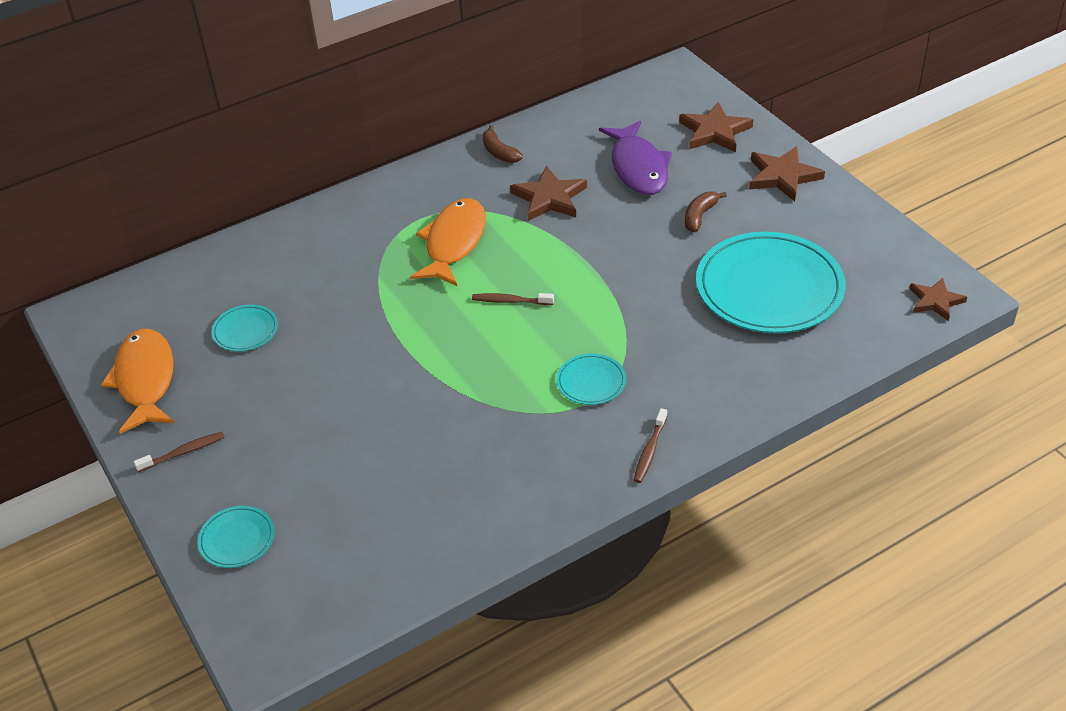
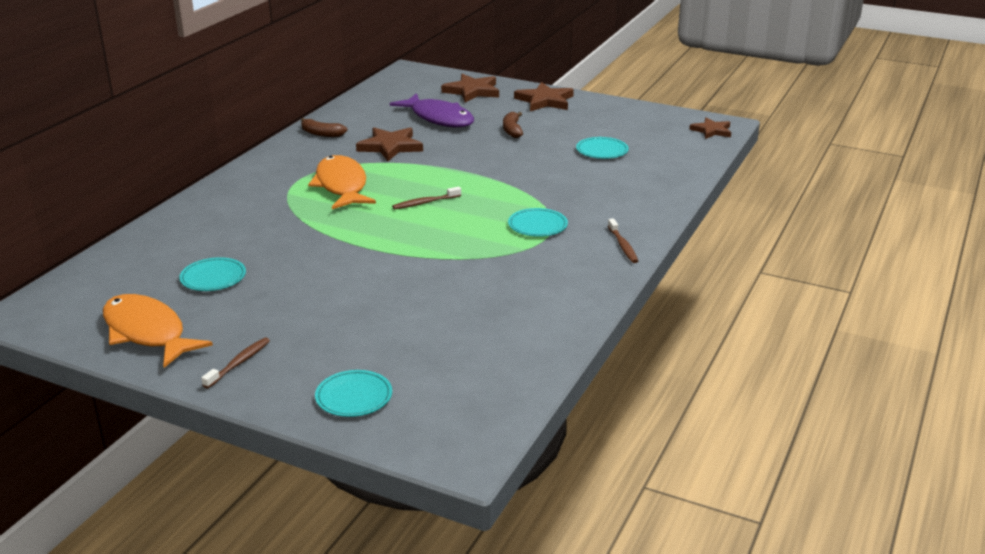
camera: 35 degrees left, 15 degrees down
turquoise plate [696,232,846,333] -> turquoise plate [576,137,629,159], size x0.45

